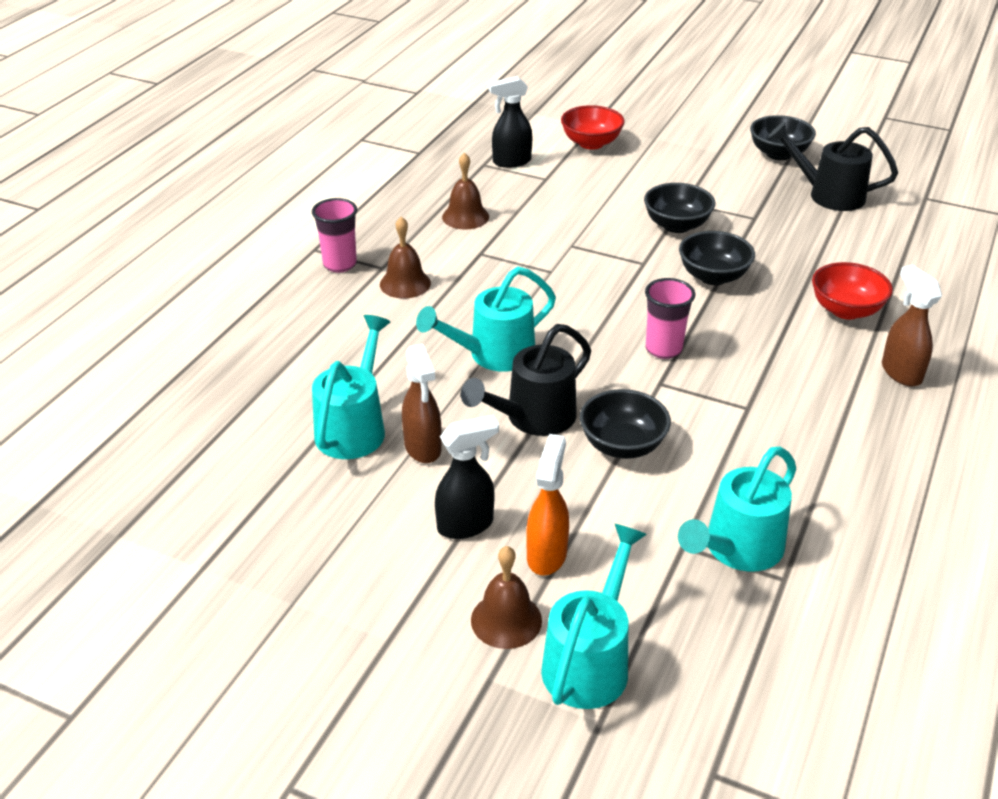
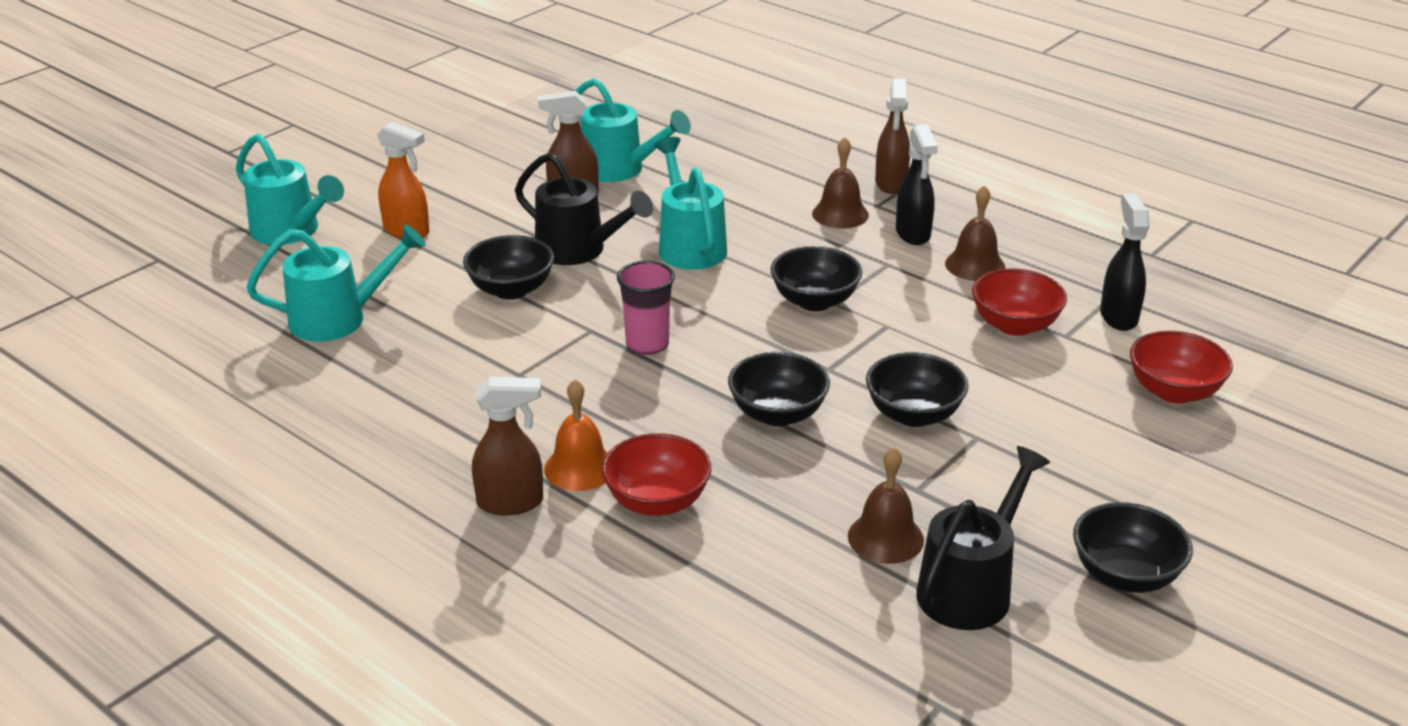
camera: 105 degrees right, 5 degrees down
pink cup [312,198,357,272] -> brown spray bottle [875,78,910,194]
black spray bottle [435,415,499,539] -> black spray bottle moved to [896,124,938,245]
black watering can [461,324,591,436] -> black watering can turned 150 degrees clockwise [515,153,653,265]
brown bell [471,546,542,649] -> brown bell moved to [848,447,924,564]
turquoise watering can [678,447,796,572] -> turquoise watering can turned 105 degrees clockwise [246,224,426,341]
none -> orange bell [544,379,608,491]
none -> black bowl [770,246,862,311]
none -> red bowl [972,269,1067,336]

